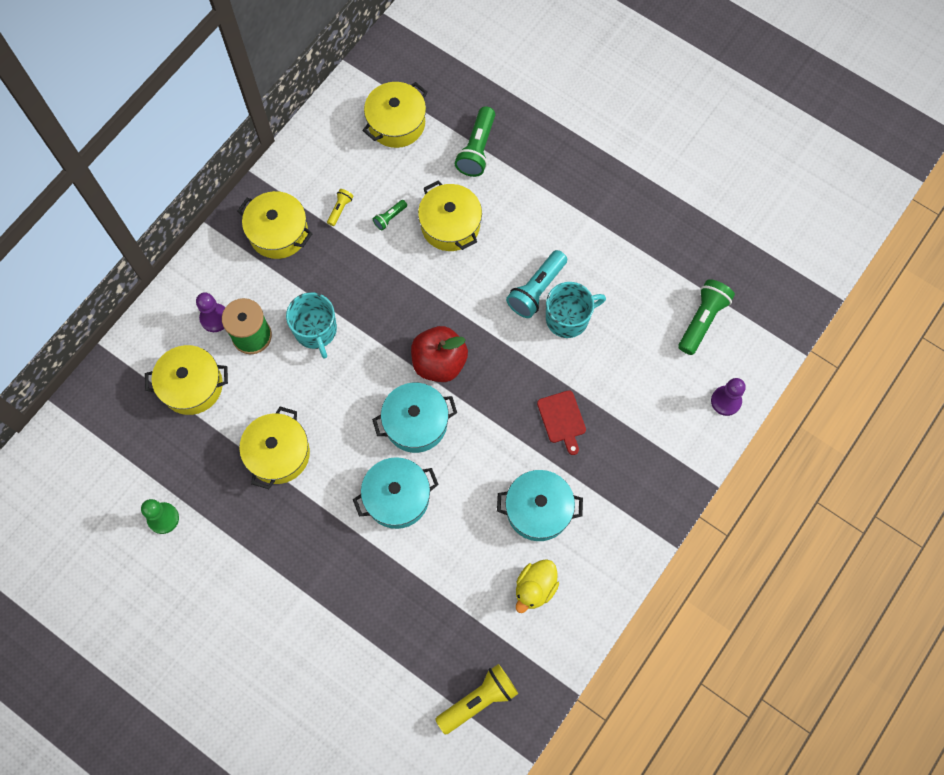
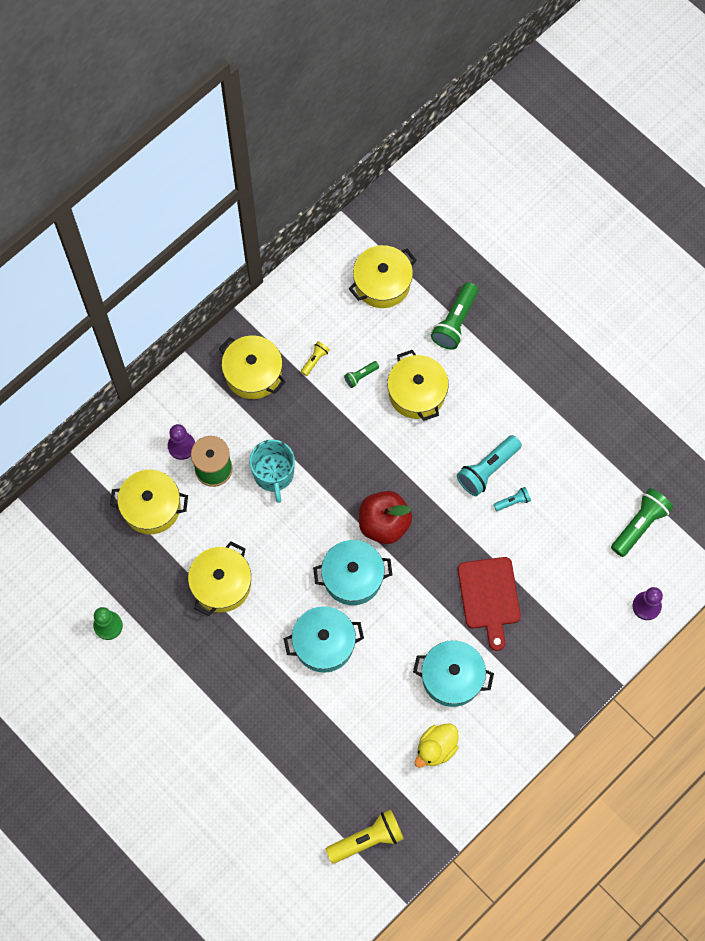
camera: 10 degrees right, 0 degrees up
red cutting board [537,390,586,455] -> red cutting board [458,557,521,651], size x1.52
turquoise mug [546,282,606,338] -> turquoise flashlight [493,487,531,511]

